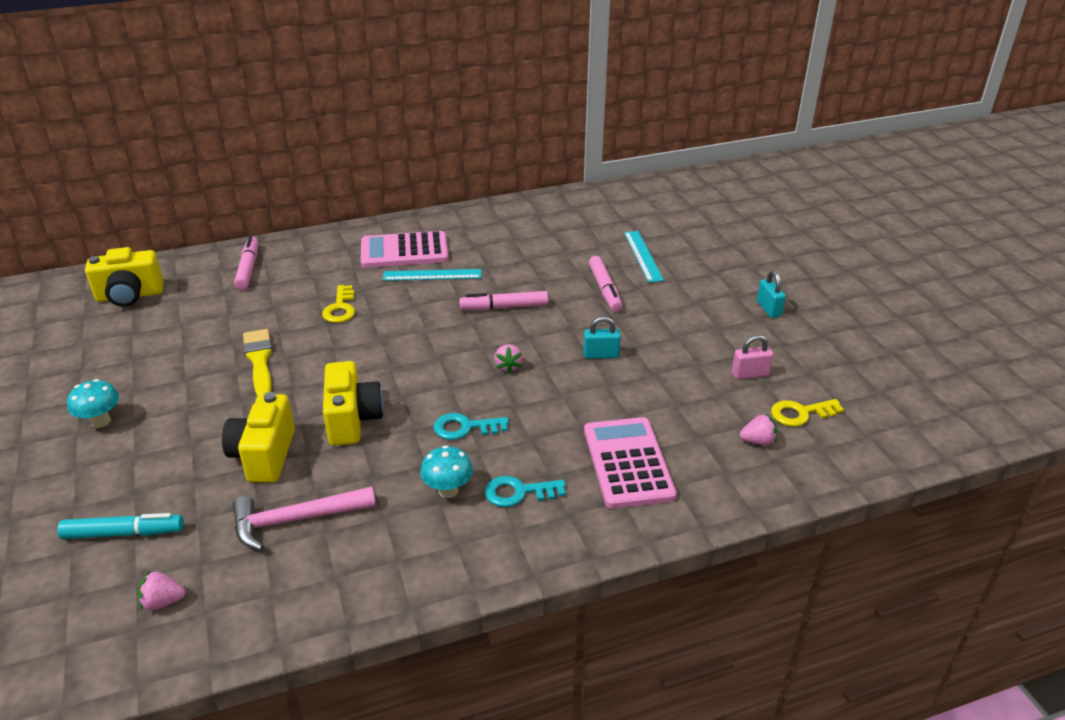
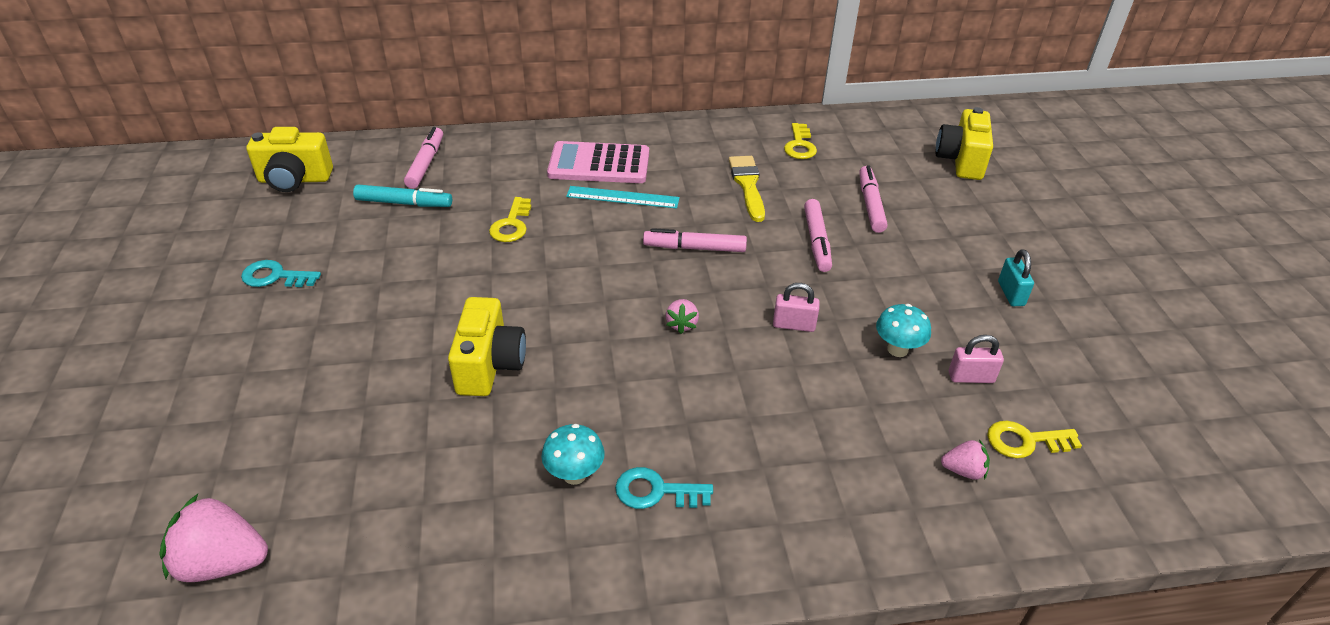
camera: 10 degrees right, 5 degrees up
turquoise marker [57,513,184,539] -> turquoise marker moved to [353,185,452,207]
turquoise mushroom [67,379,119,428] -> turquoise mushroom moved to [876,304,931,357]
pink strawberry [138,571,186,610] -> pink strawberry [159,494,268,582], size x1.88
yellow camera [222,392,295,482] -> yellow camera moved to [935,107,993,180]
pink hammer [232,486,376,551] -> none
yellow brush [243,329,272,396] -> yellow brush moved to [729,156,765,222]
turquoise key [433,413,509,440] -> turquoise key moved to [241,260,321,287]
turquoise padlock [583,316,621,359] -> pink padlock [773,283,820,332]
pink calculator [584,417,677,509] -> none
turquoise ruler [624,231,664,282] -> pink marker [859,165,888,233]
none -> yellow key [784,123,817,159]

